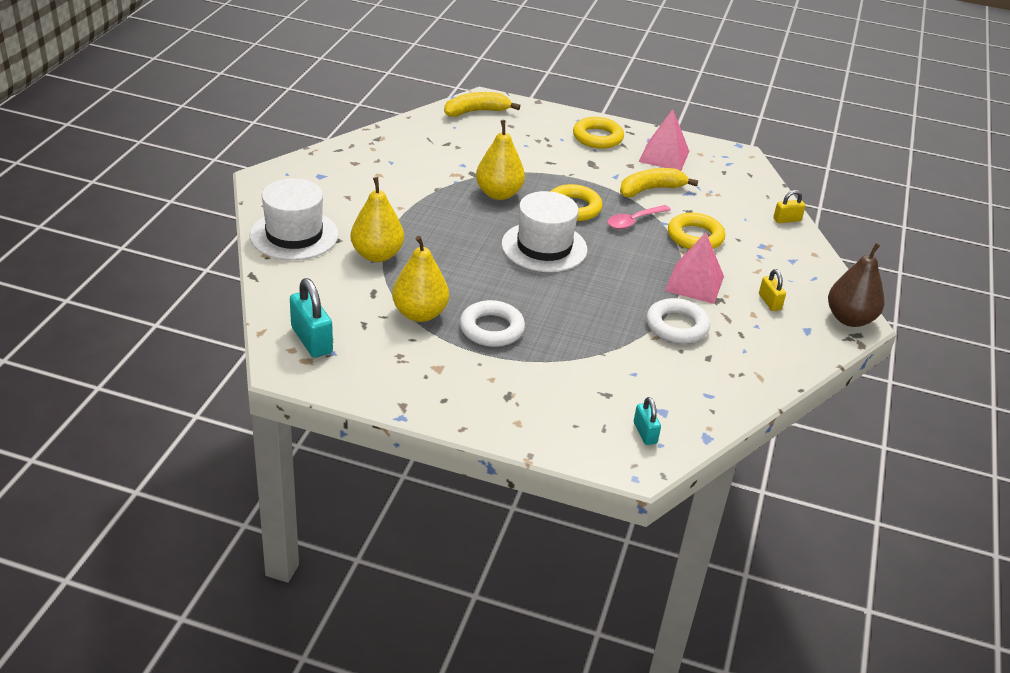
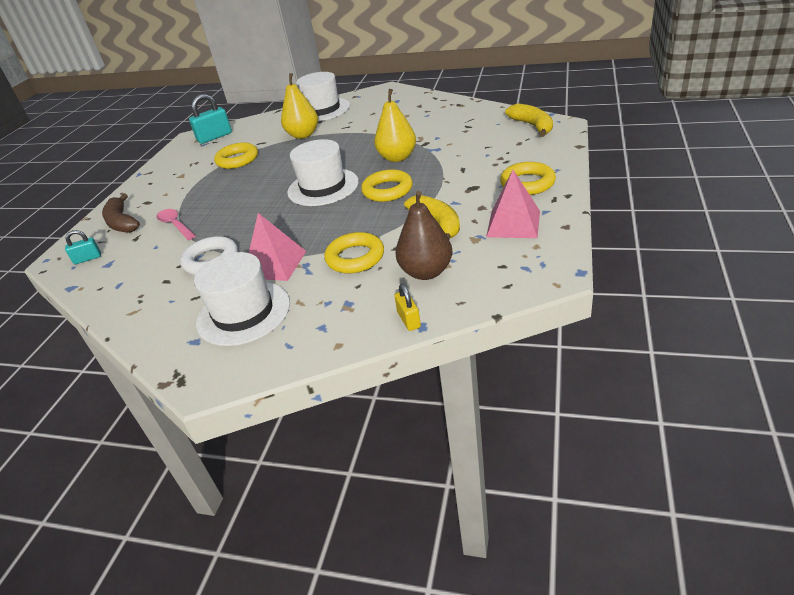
camera: 95 degrees right, 0 degrees up
yellow pear [392,236,449,322] -> yellow ring [214,143,258,169]
white ring [460,300,525,347] -> none
pink spoon [607,205,671,229] -> pink spoon moved to [157,209,196,240]
yellow padlock [759,269,786,311] -> white hat [194,252,290,346]
brown pear [828,243,884,327] -> brown pear moved to [396,191,452,280]
none -> brown banana [102,194,140,233]

